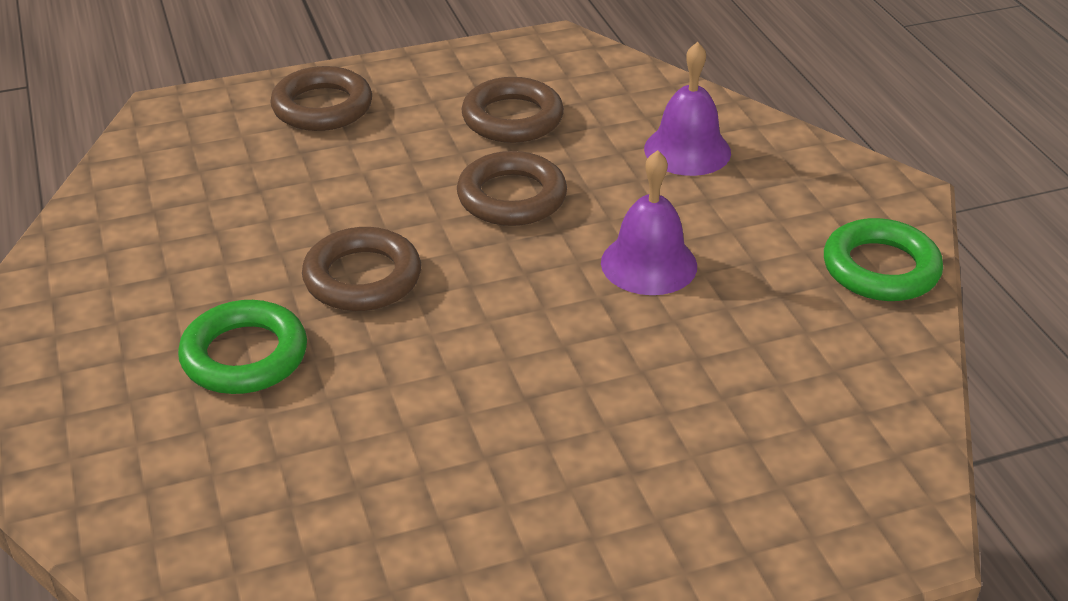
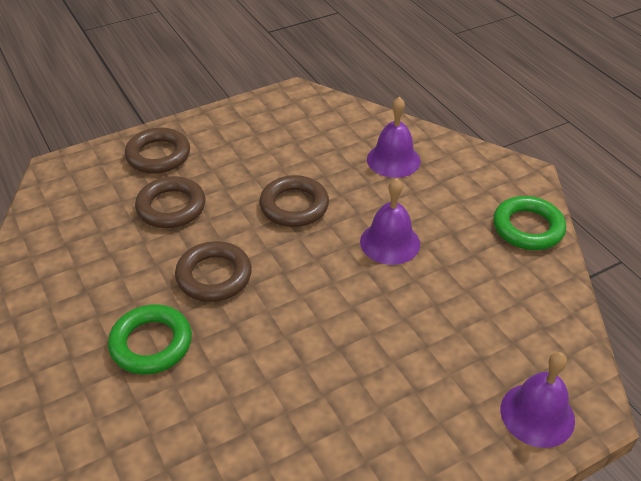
camera: 10 degrees left, 5 degrees up
brown ring [461,77,564,143] -> brown ring moved to [135,176,206,228]
none -> purple bell [501,352,575,448]

